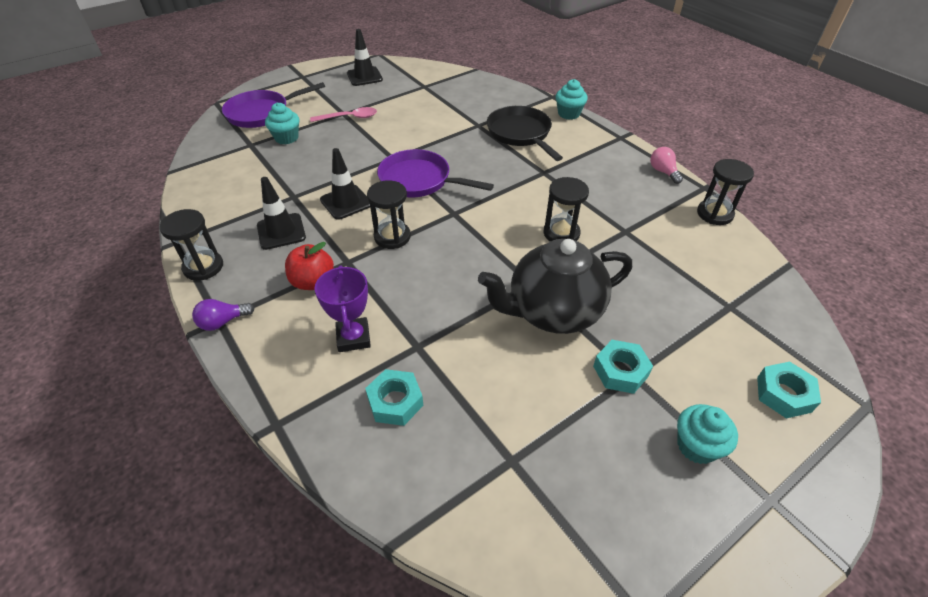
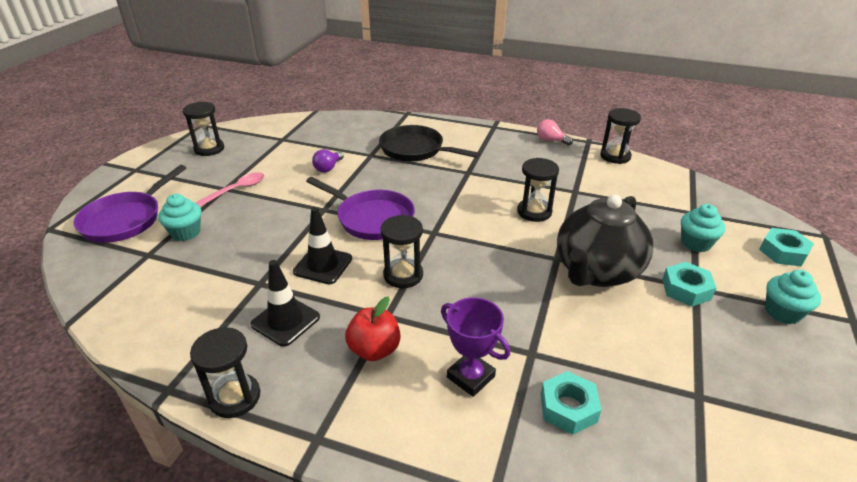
camera: 35 degrees left, 10 degrees down
purple light bulb [192,299,254,331] -> purple light bulb moved to [312,149,344,173]
black traffic cone [347,29,383,86] -> black hourglass [183,102,224,156]
purple pan [377,149,494,197] -> purple pan turned 135 degrees counterclockwise [306,177,415,240]
turquoise cupcake [556,79,588,120] -> turquoise cupcake moved to [681,204,725,252]

